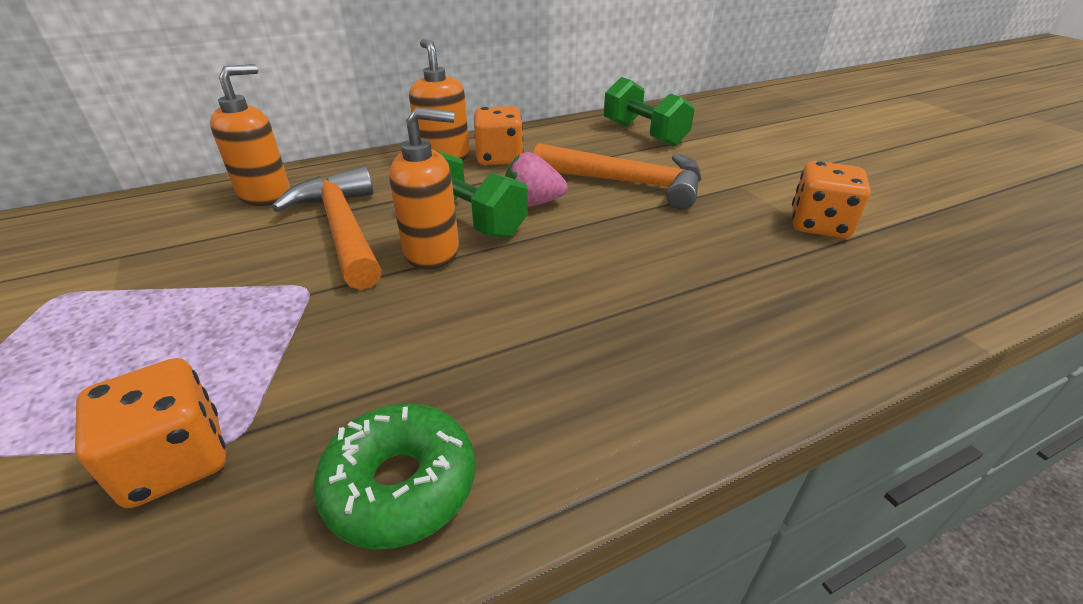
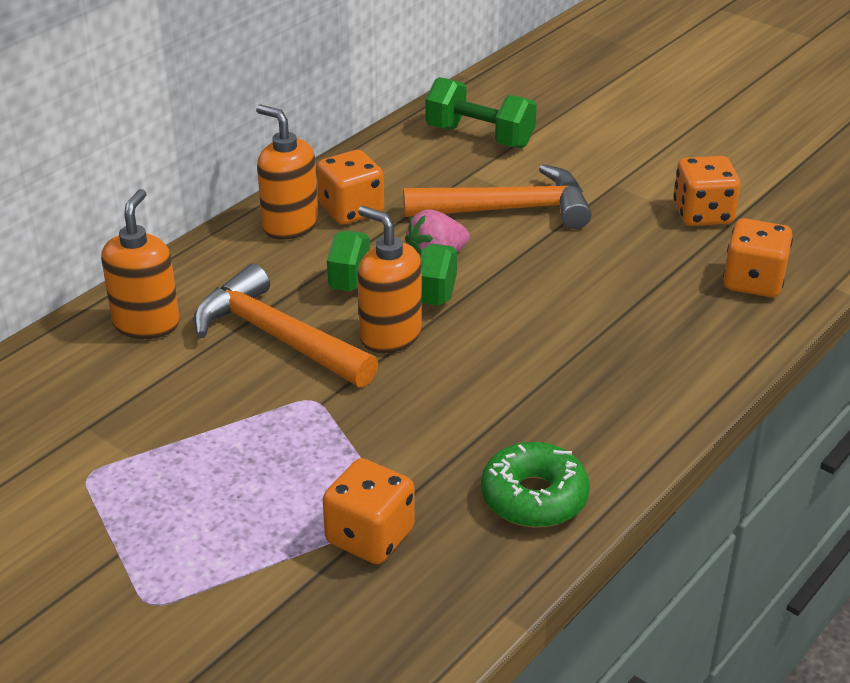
camera: 25 degrees left, 0 degrees up
orange soap dispenser [389,107,459,269] -> orange soap dispenser turned 105 degrees counterclockwise [357,206,422,353]
none -> orange dice [723,218,793,297]

